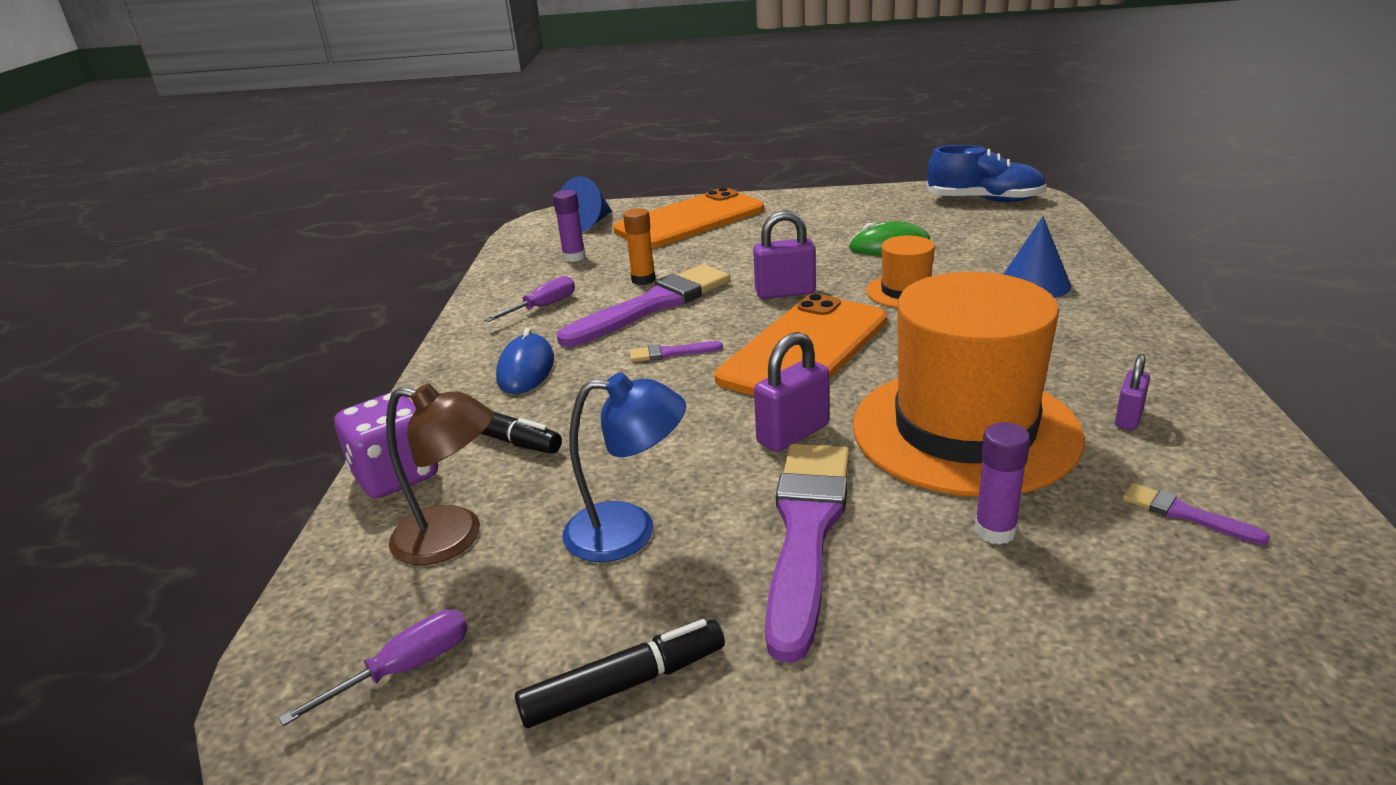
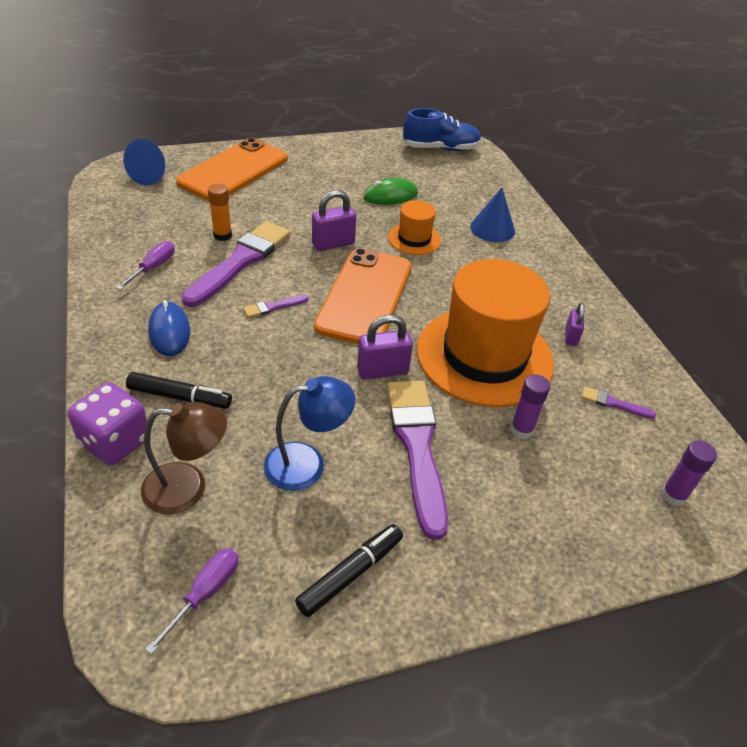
camera: 25 degrees left, 15 degrees up
purple glue stick [553,190,586,262] -> purple glue stick moved to [661,440,717,506]
purple padlock [754,332,829,452] -> purple padlock turned 45 degrees clockwise [357,315,413,380]

